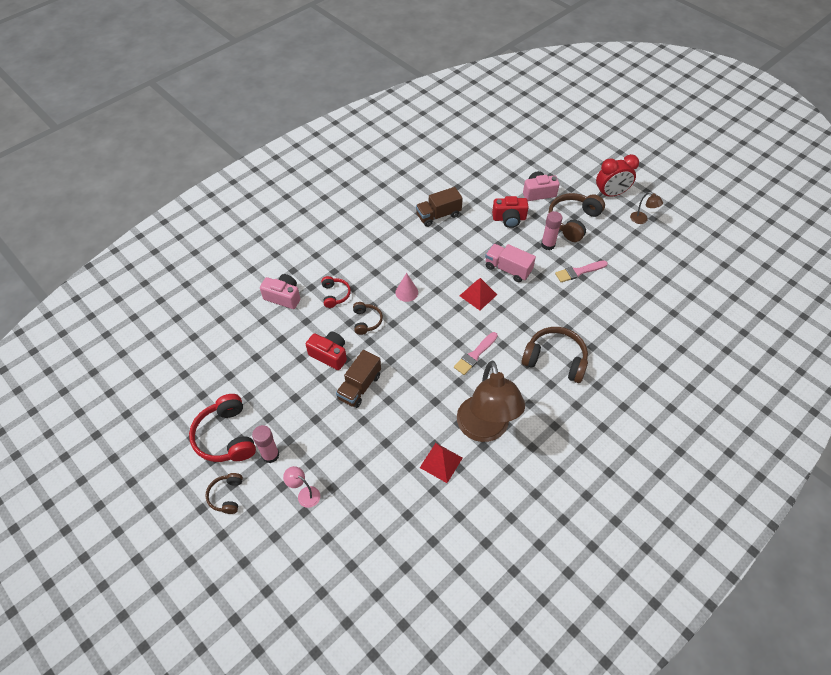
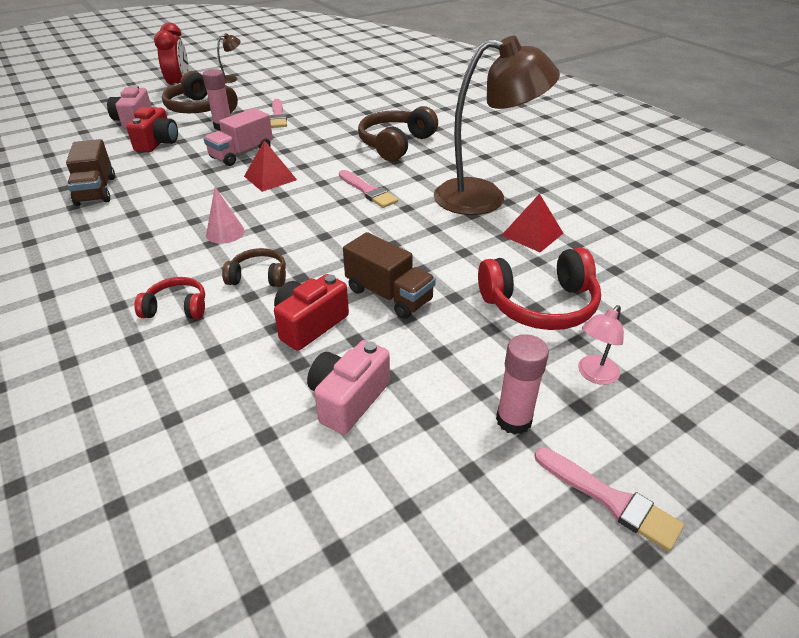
camera: 80 degrees left, 15 degrees down
red headphones [189,394,256,462] -> red headphones moved to [478,248,601,330]
brown headphones [206,473,243,514] -> pink brush [535,448,684,552]
pink camera [260,274,300,309] -> pink camera moved to [307,340,390,434]

